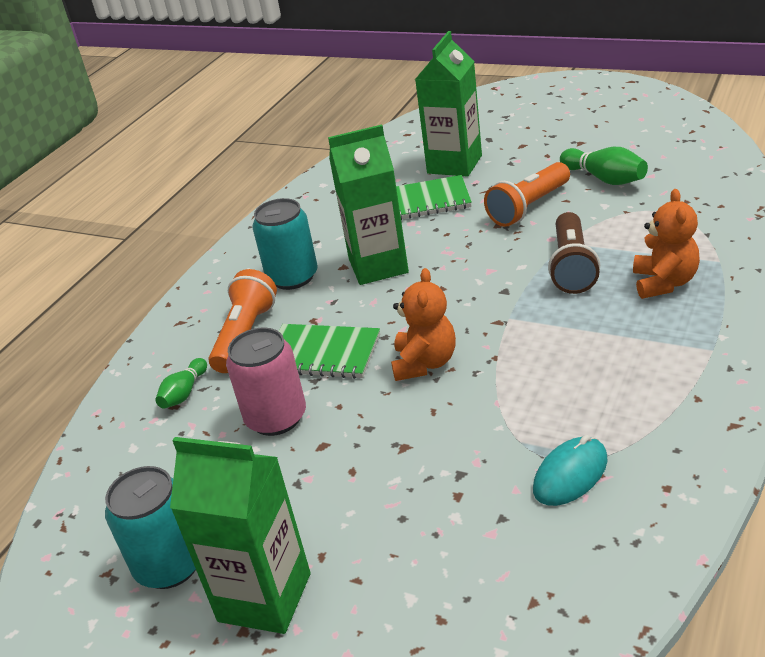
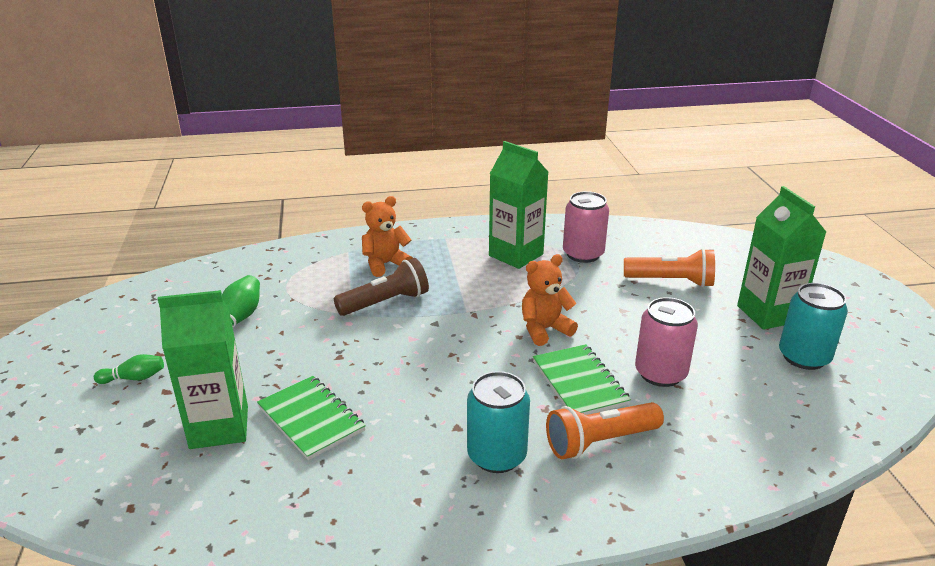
camera: 130 degrees left, 5 degrees down
green bowling pin [155,358,207,409] -> green bowling pin moved to [94,354,164,384]
green carton [328,125,409,285] -> green carton moved to [489,141,548,269]
orange flashlight [484,162,570,227] -> orange flashlight moved to [624,248,715,287]
turquoise mouse [533,435,607,506] -> pink can [563,191,609,263]

